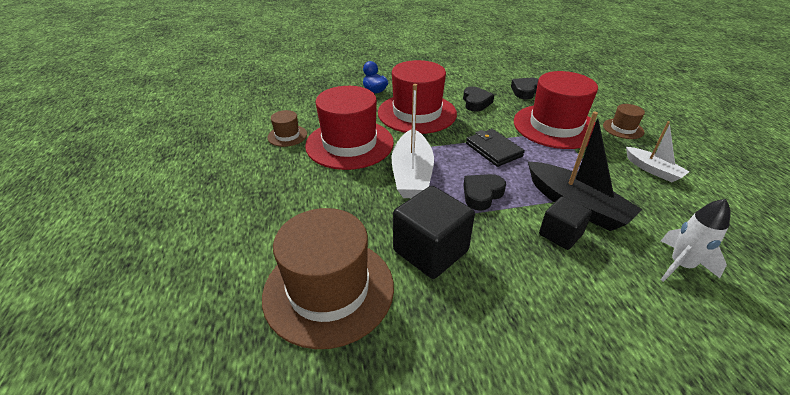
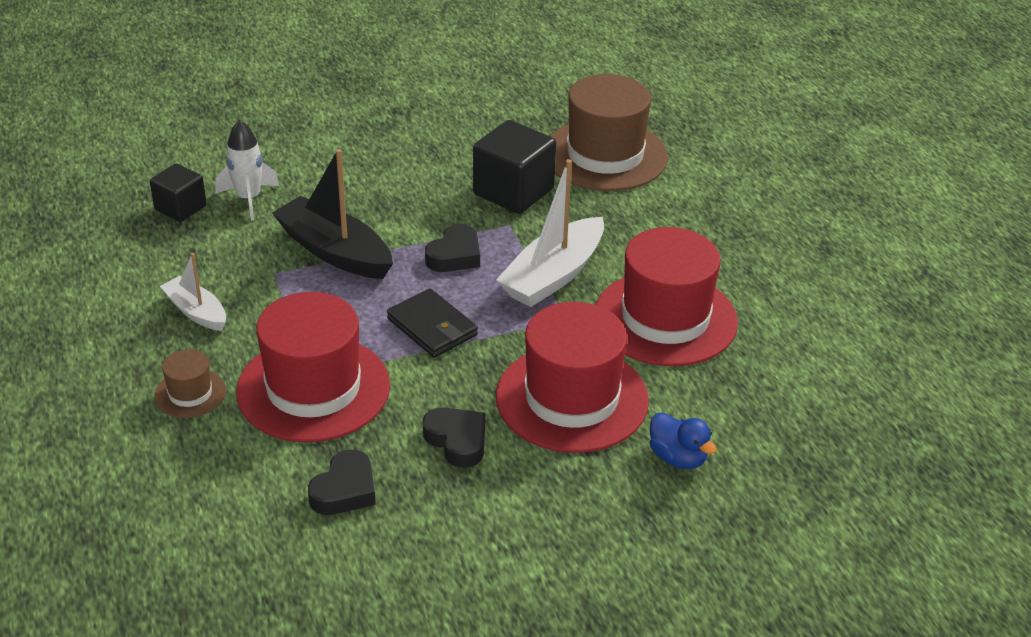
camera: 170 degrees right, 0 degrees up
brown hat [268,110,307,147] -> none
white boat [392,84,434,198] -> white boat turned 135 degrees counterclockwise [496,159,604,307]
black heart [463,86,494,112] -> black heart turned 150 degrees clockwise [423,407,485,468]
black cube [539,196,592,250] -> black cube moved to [150,163,206,222]

